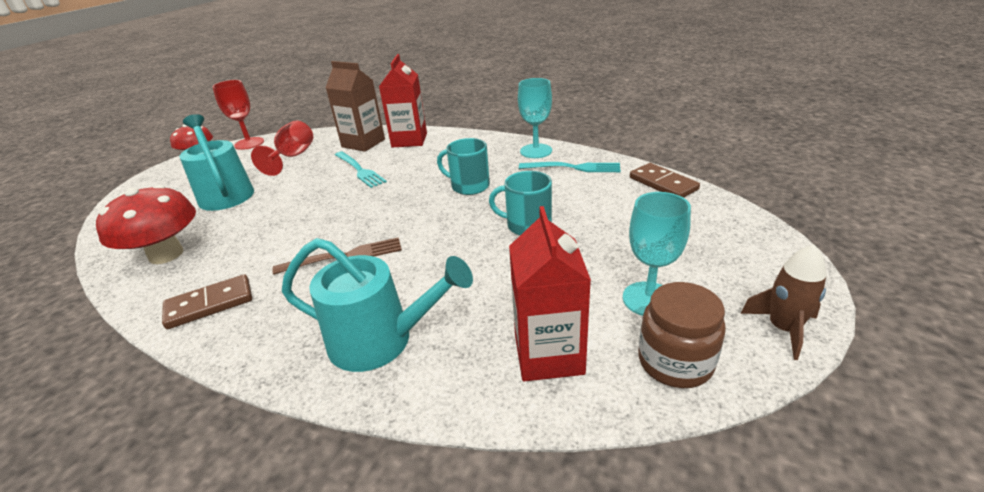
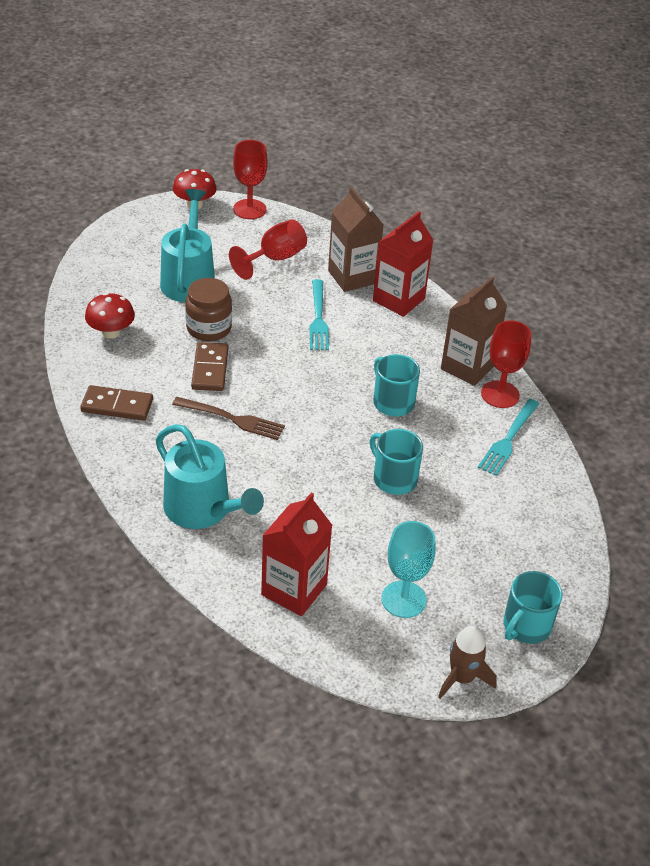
camera: 30 degrees right, 10 degrees up
red mushroom [96,185,196,264] -> red mushroom [85,293,135,339], size x0.64
turquoise goblet [518,78,552,158] -> red goblet [481,320,532,408]
turquoise fork [519,162,621,172] -> turquoise fork turned 75 degrees clockwise [478,399,539,476]
brown domino [630,163,700,198] -> brown domino moved to [191,342,228,391]
brown jar [638,282,726,388] -> brown jar moved to [185,278,232,341]
none -> brown carton [441,277,507,386]
none -> turquoise mug [504,571,562,644]

